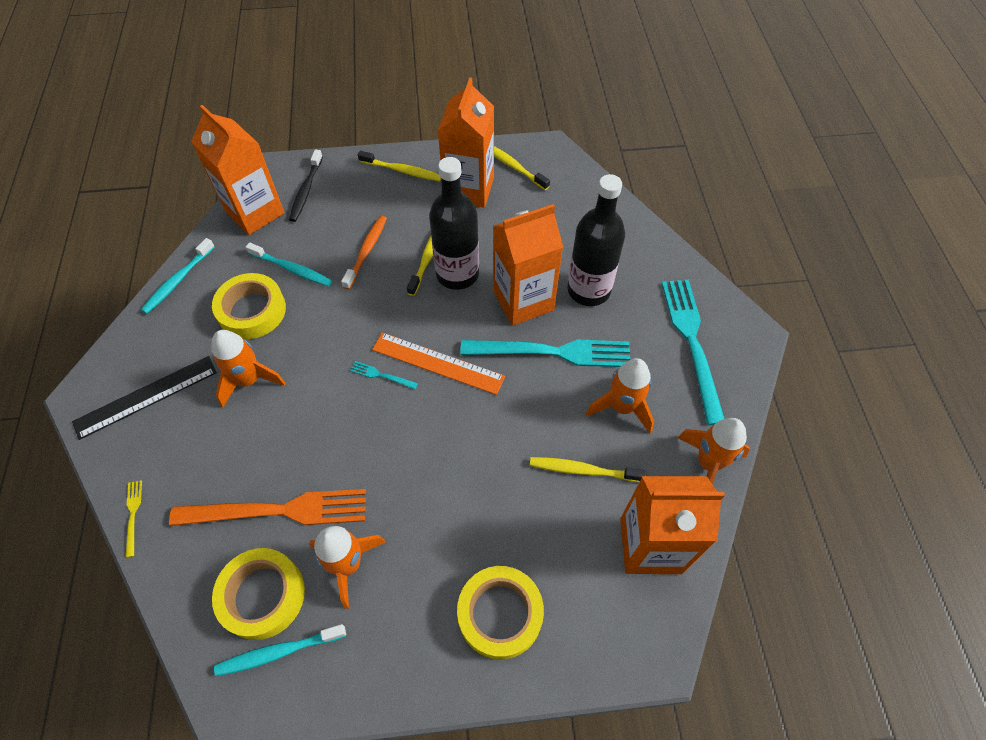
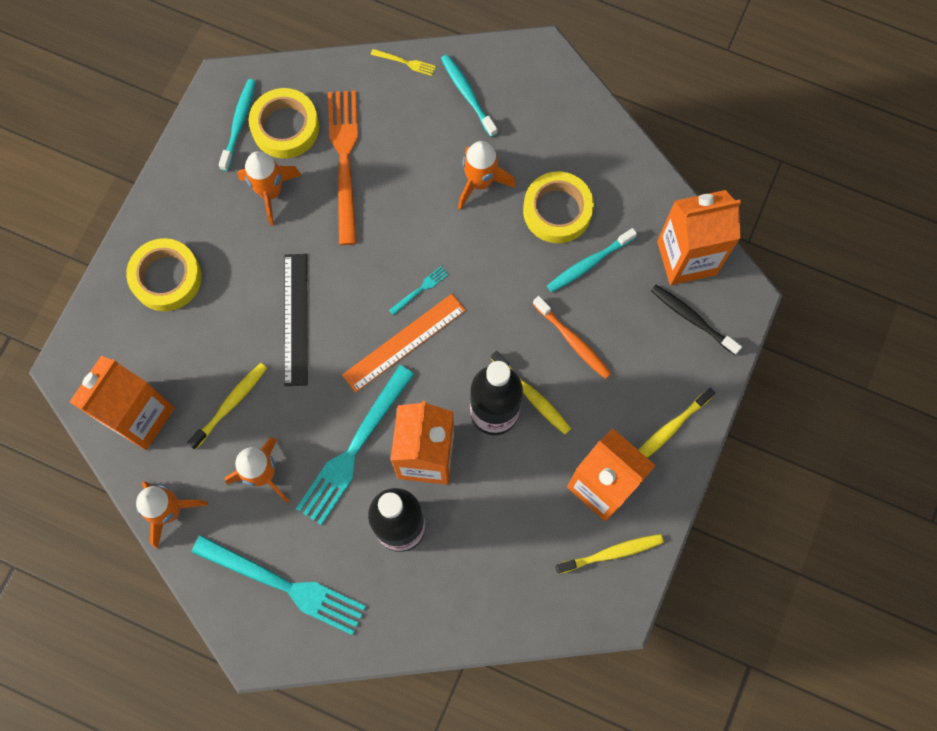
camera: 120 degrees right, 15 degrees up
black ruler [72,356,217,440] -> black ruler moved to [284,254,308,386]
turquoise toothbrush [141,238,215,314] -> turquoise toothbrush moved to [441,54,498,137]
orange fork [169,489,366,526] -> orange fork turned 150 degrees clockwise [328,90,358,245]

